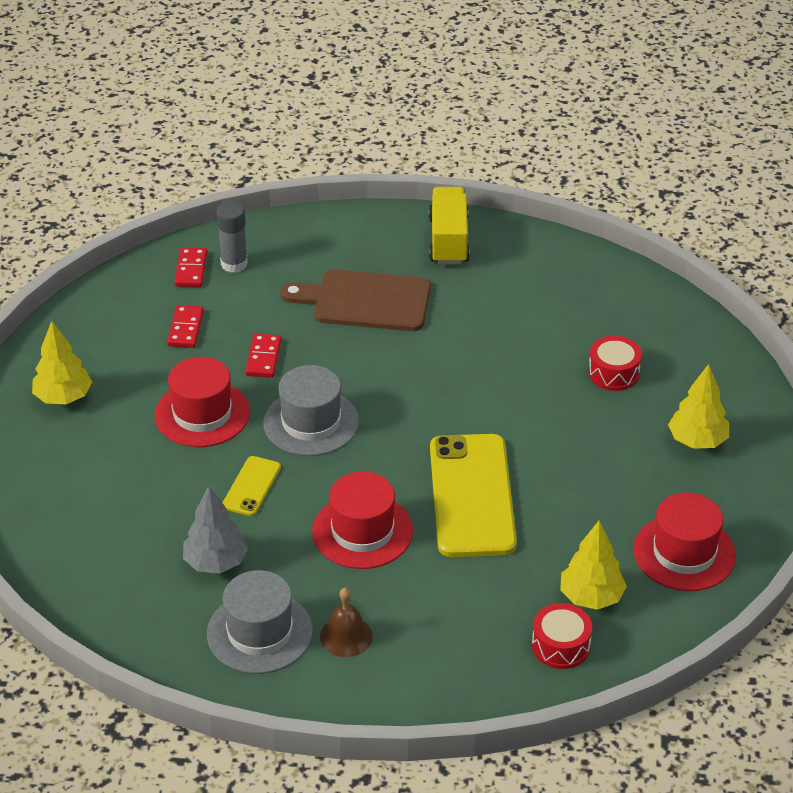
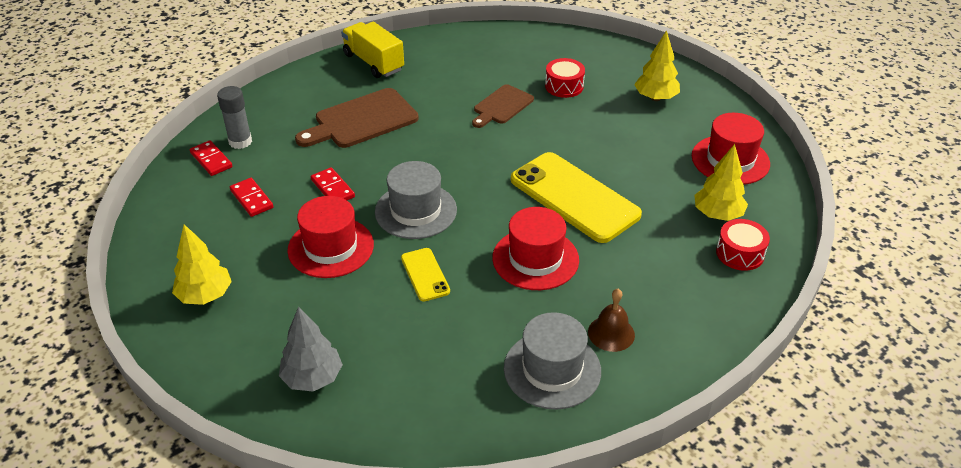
camera: 40 degrees left, 0 degrees up
grey tree [183,486,248,574] -> grey tree moved to [279,307,343,391]
none -> brown cutting board [472,84,534,128]

